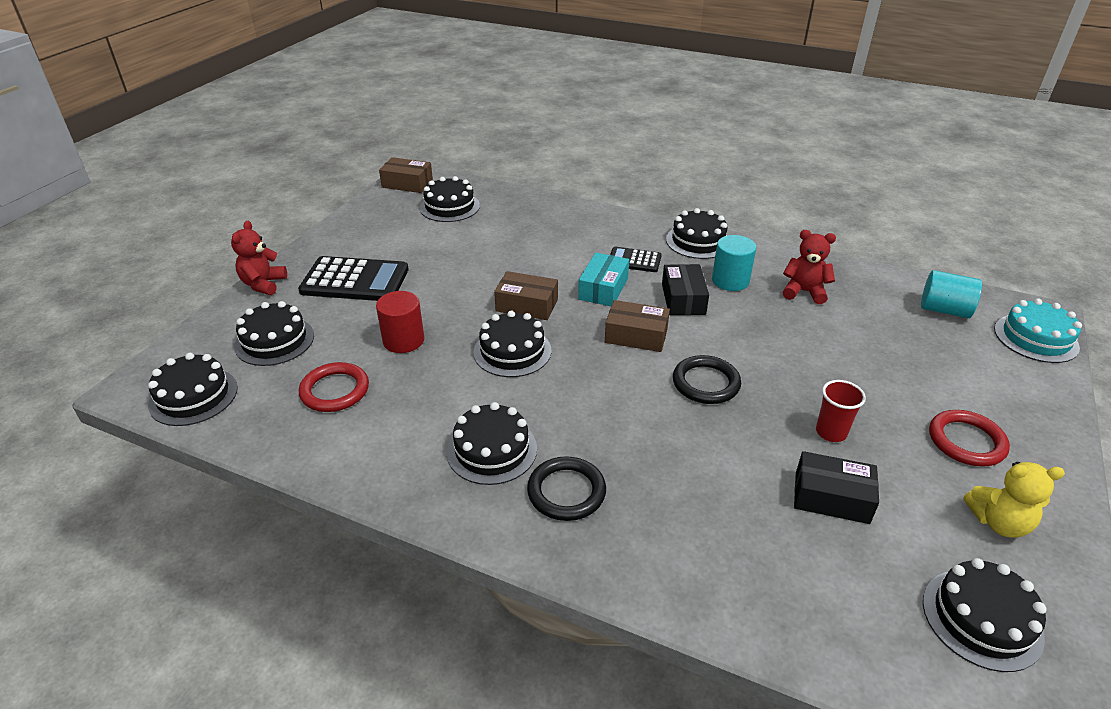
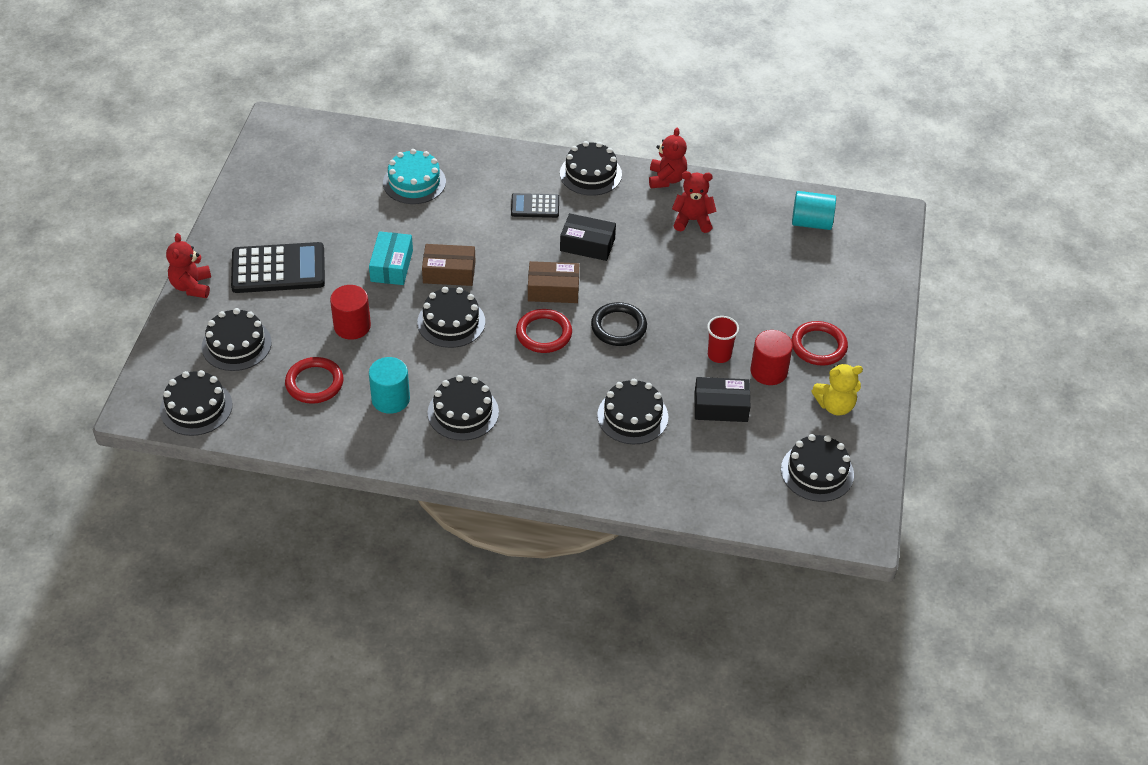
camera: 15 degrees left, 10 degrees up
brown box [379,157,433,193] -> none
black cake [420,176,480,222] -> black cake moved to [597,379,669,444]
black ring [527,456,606,521] -> none
turquoise box [578,253,629,306] -> turquoise box moved to [369,231,413,285]
black box [662,264,709,315] -> black box turned 60 degrees counterclockwise [560,213,616,261]
turquoise cylinder [712,235,756,291] -> turquoise cylinder moved to [369,357,410,414]
turquoise cake [994,298,1082,363] -> turquoise cake moved to [383,149,446,204]
none -> red ring [516,309,572,353]
none -> red teddy bear [649,127,687,188]
none -> red cylinder [750,330,793,385]

